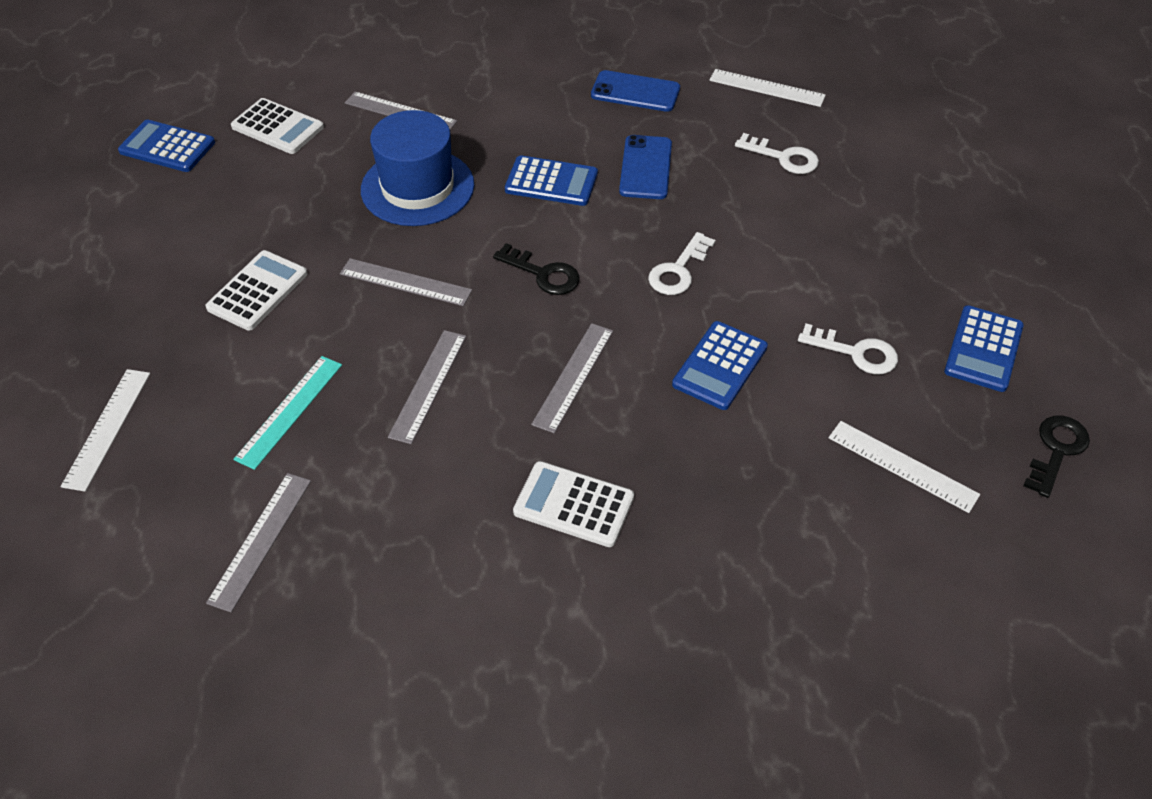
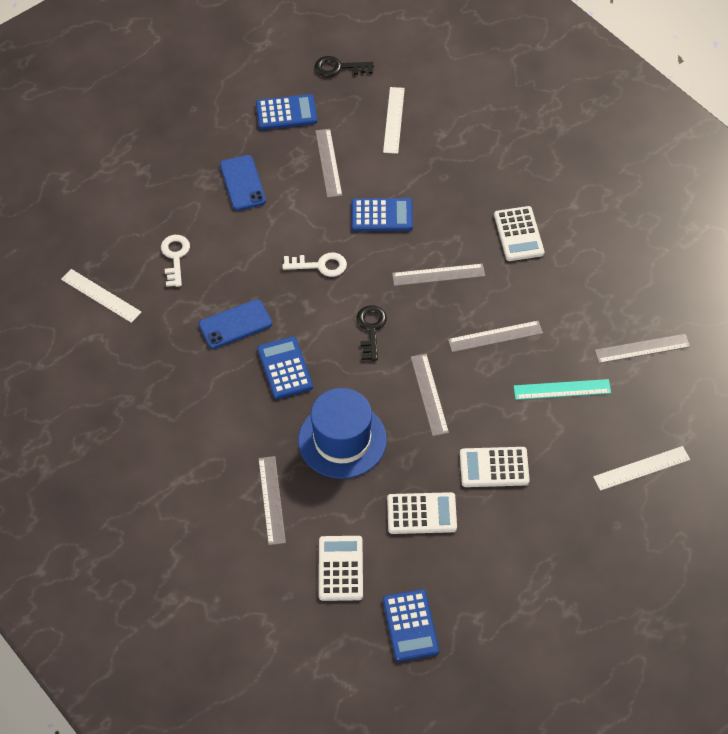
camera: 120 degrees left, 5 degrees up
blue phone [591,70,680,112] -> blue phone moved to [220,155,266,211]
white ruler [709,69,826,107] -> white ruler turned 45 degrees counterclockwise [61,269,142,323]
white key [798,323,898,374] -> grey ruler [315,129,342,198]
none -> white calculator [387,492,457,534]

